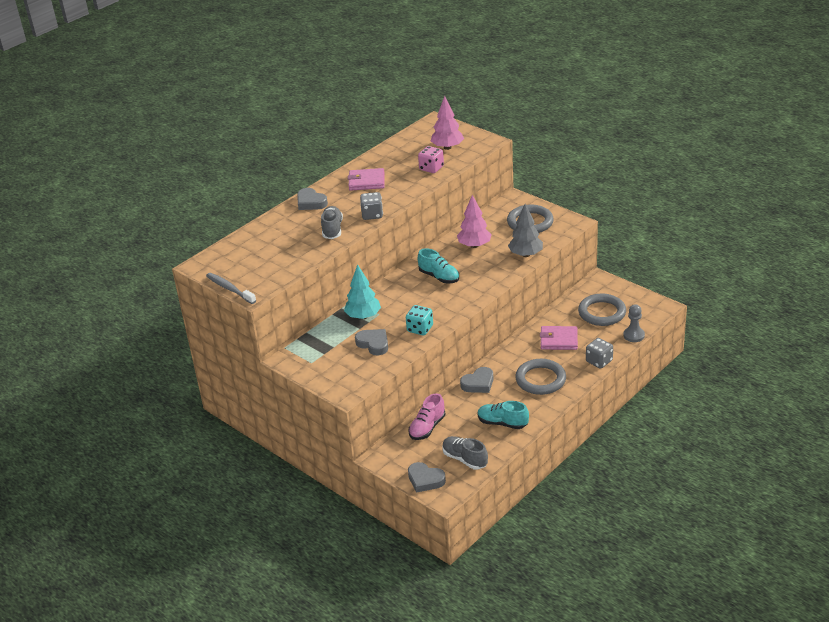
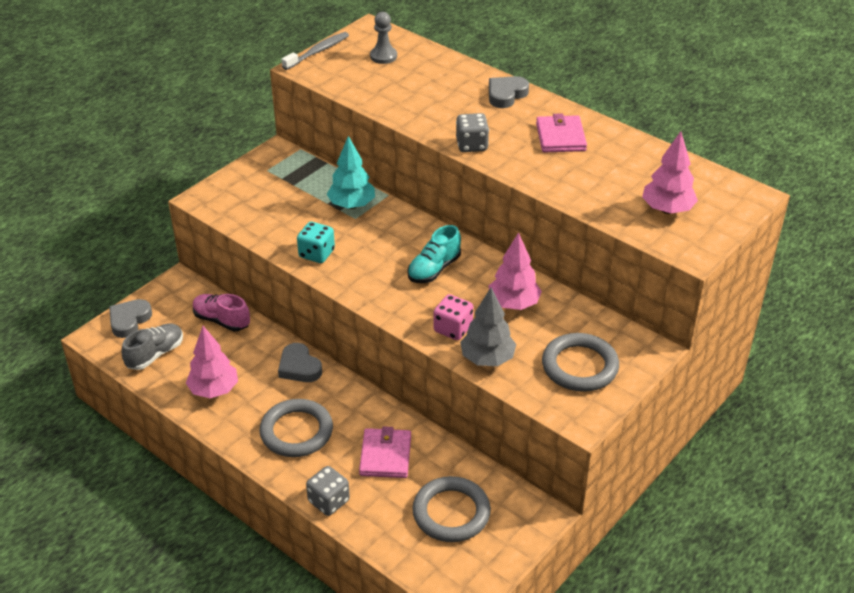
camera: 85 degrees right, 5 degrees up
grey shoe [321,206,343,239] -> none
grey heart [355,329,388,355] -> none
pink dice [418,146,444,173] -> pink dice moved to [434,294,473,340]
turquoise shoe [478,401,529,429] -> pink tree [186,326,238,398]
grey pawn [623,304,645,342] -> grey pawn moved to [370,12,397,64]

